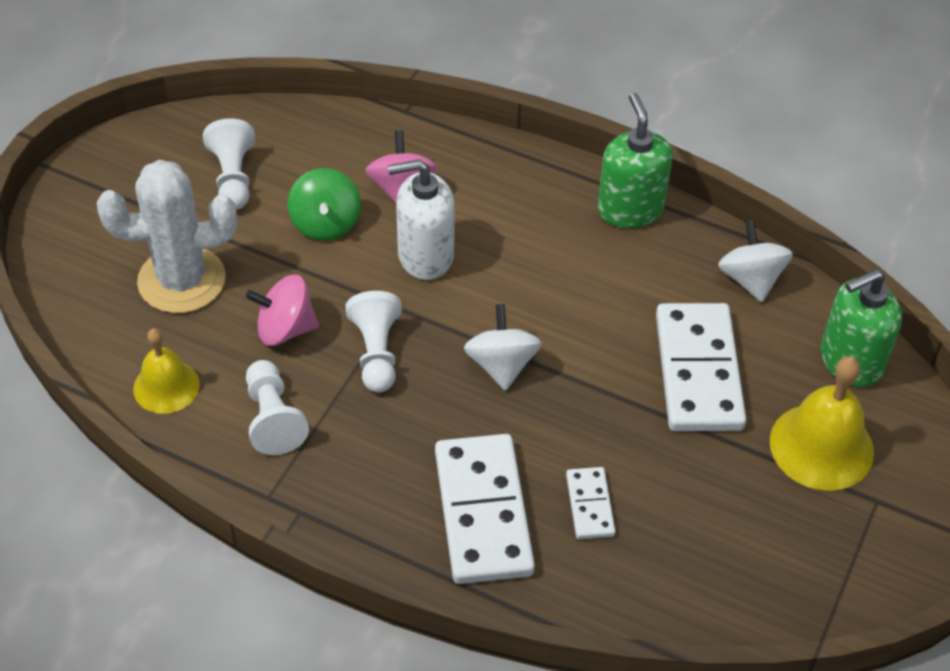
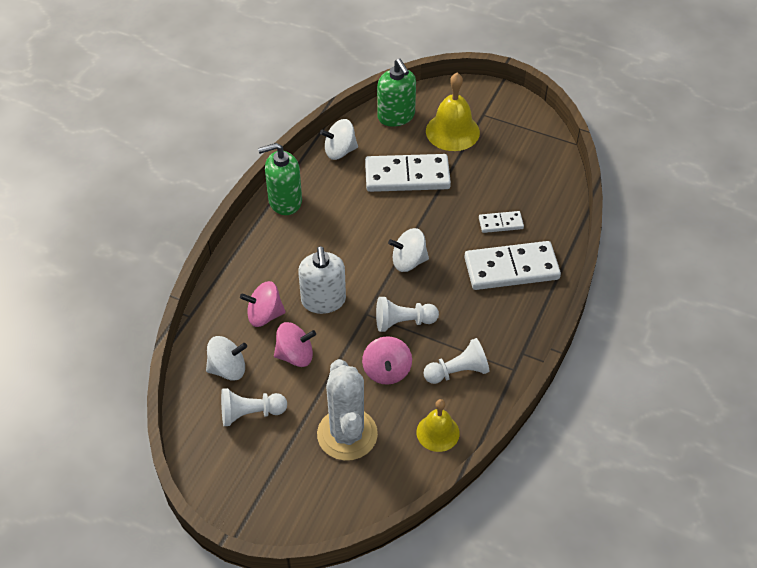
camera: 90 degrees left, 0 degrees up
green spinning top [287,168,361,241] -> pink spinning top [274,322,316,367]
none -> white spinning top [206,336,247,381]

